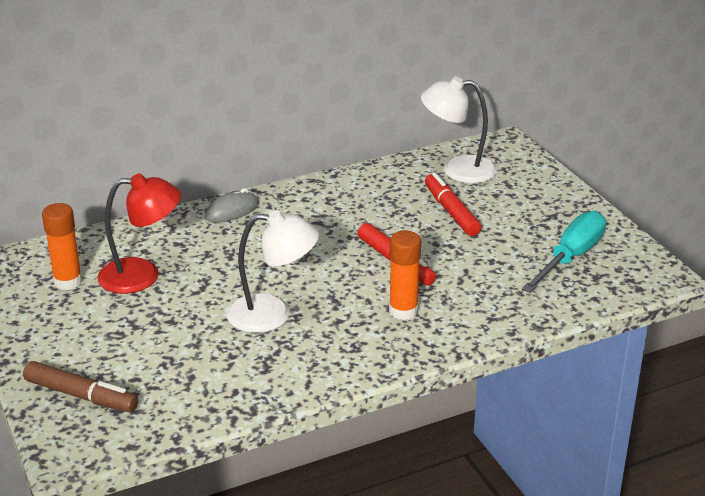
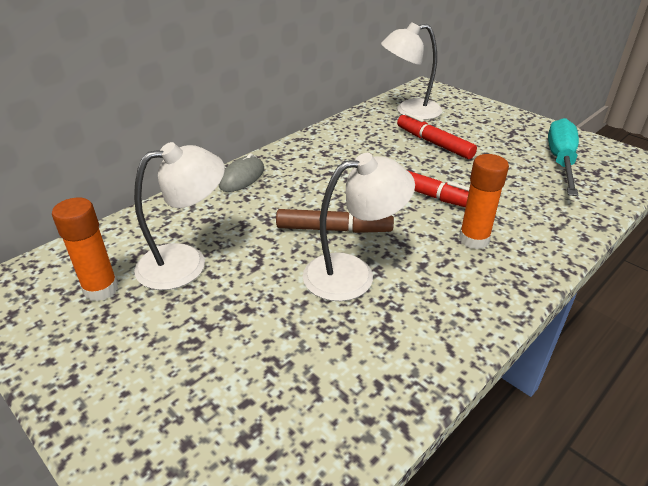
camera: 20 degrees left, 5 degrees up
brown marker [23,361,138,412] -> brown marker moved to [276,209,394,233]
red lamp [97,173,181,294] -> white lamp [134,142,225,290]

